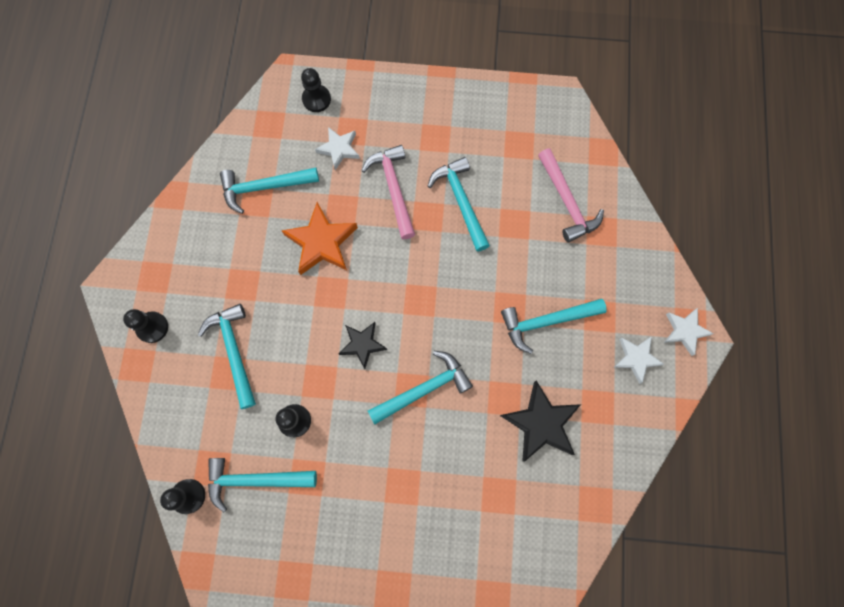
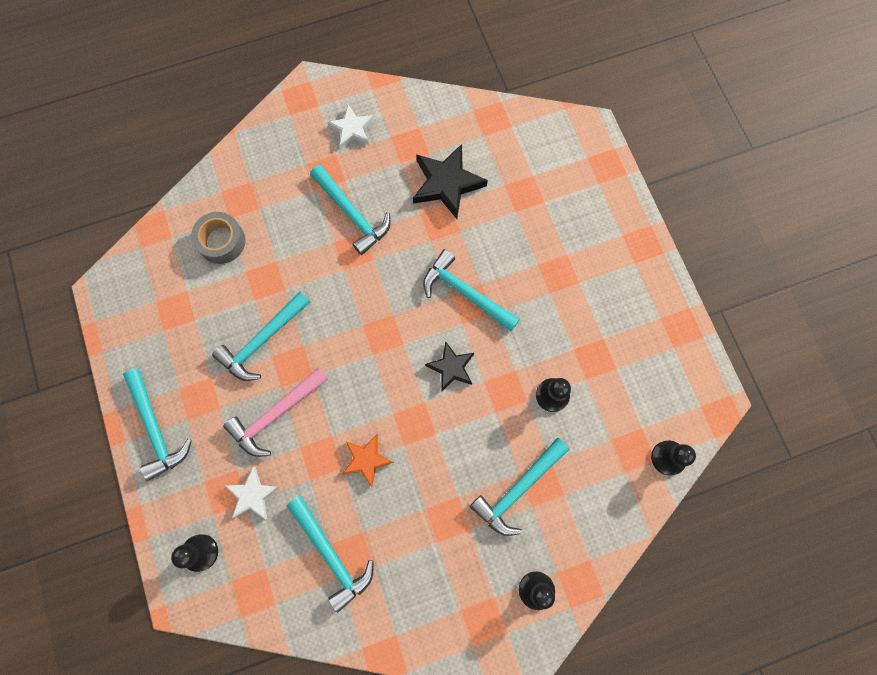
camera: 115 degrees left, 0 degrees up
turquoise hammer [208,458,317,512] -> turquoise hammer moved to [123,369,192,481]
orange star [281,202,358,275] -> orange star [342,434,394,487], size x0.62
pink hammer [538,148,604,242] -> grey tape [191,212,246,264]
white star [664,308,714,356] -> none

